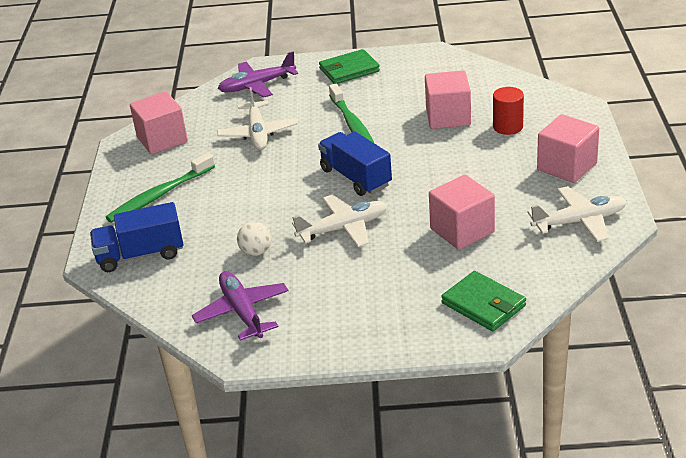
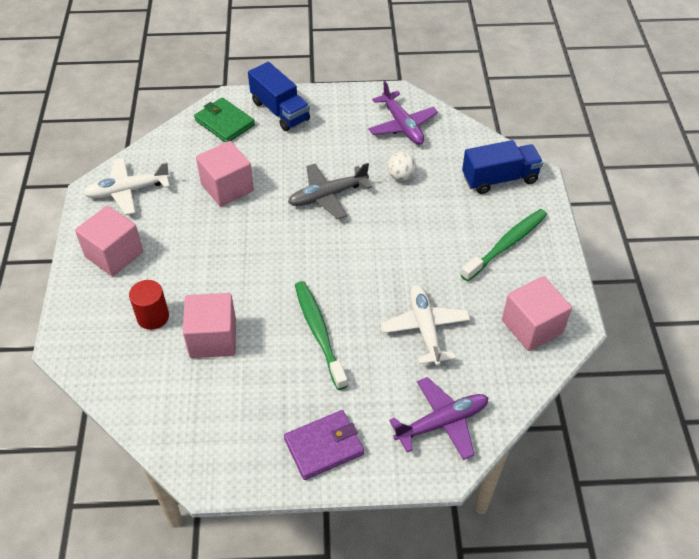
camera: 175 degrees right, 15 degrees up
white plane [292,195,388,247] -> grey plane [288,163,372,219]
blue truck [318,131,392,196] -> blue truck moved to [248,62,310,131]
green wallet [319,49,380,84] -> purple wallet [284,410,364,480]

